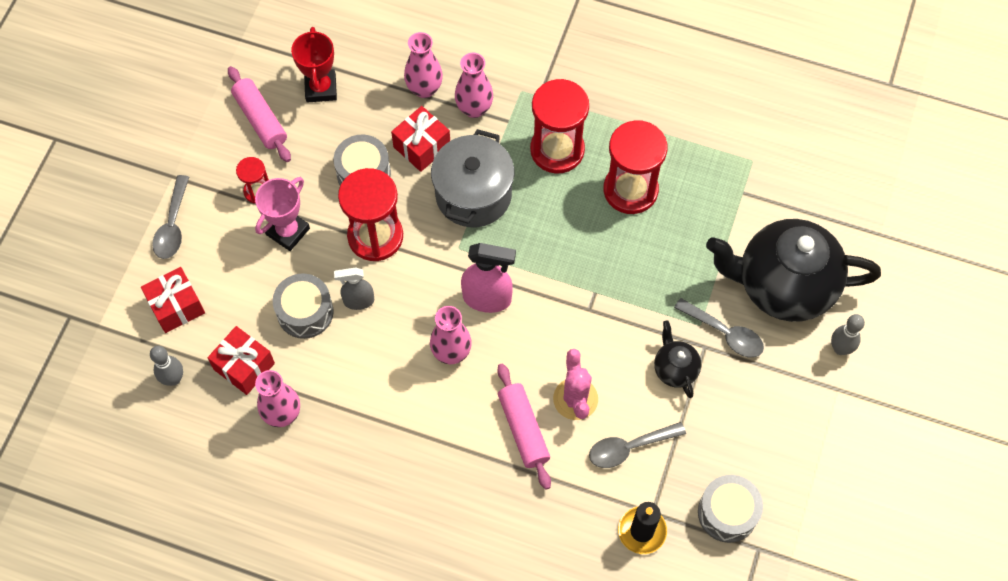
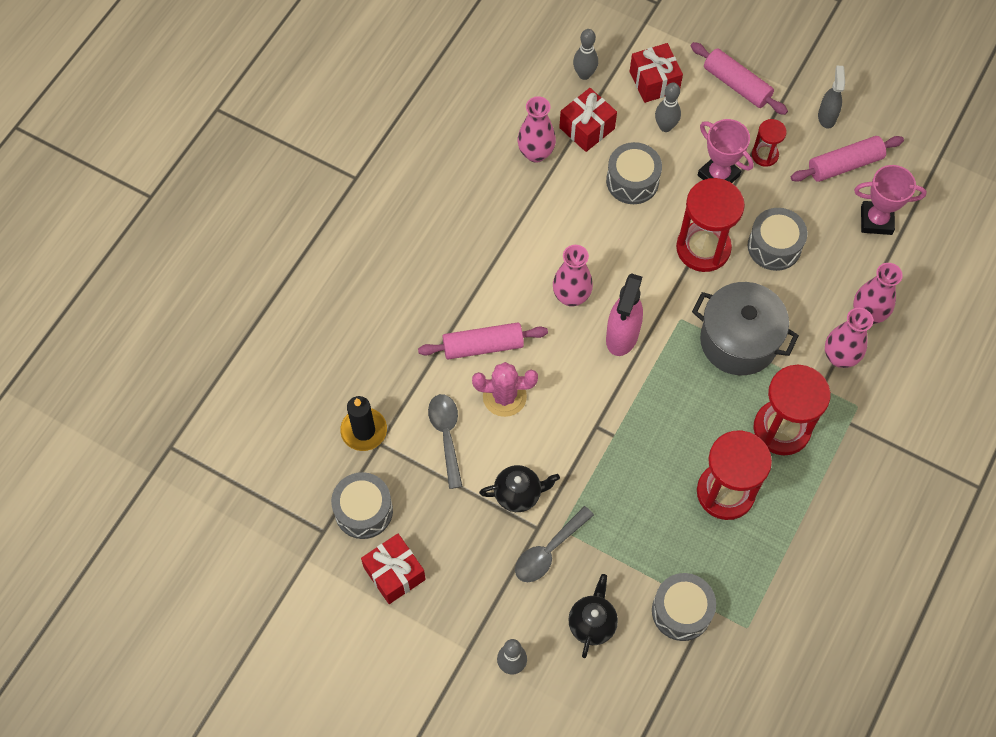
camera: 100 degrees right, 0 degrees up
grey spoon [152,175,189,259] -> pink rolling pin [691,42,788,115]
red trophy [291,27,337,103] -> pink trophy [854,165,927,235]
grey spray bottle [334,267,374,310] -> grey spray bottle moved to [818,66,845,129]
red gift [391,106,450,172] -> red gift moved to [361,534,426,604]
black teapot [706,219,881,322] -> black teapot [568,574,618,658], size x0.44
none -> grey drum [652,573,716,641]
none -> grey bowling pin [655,83,681,132]

